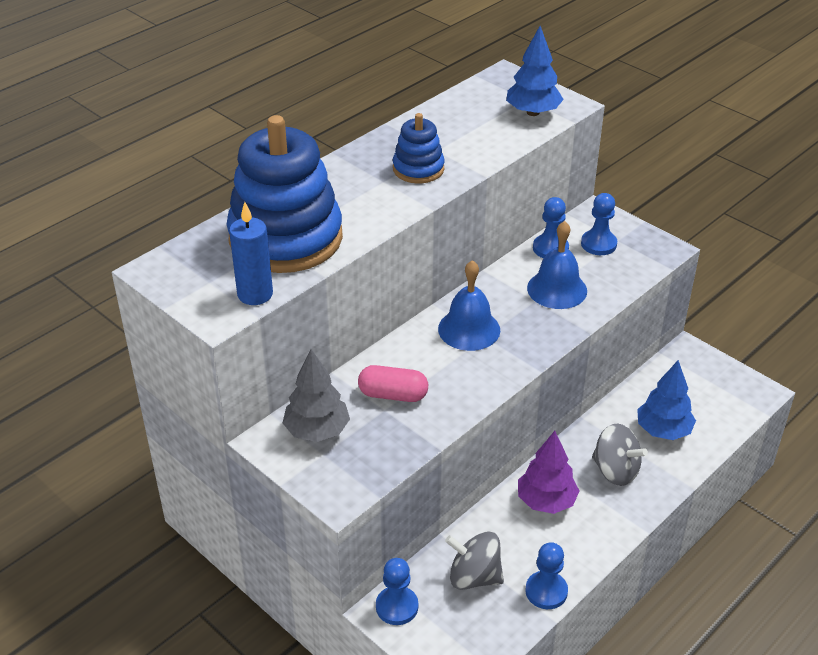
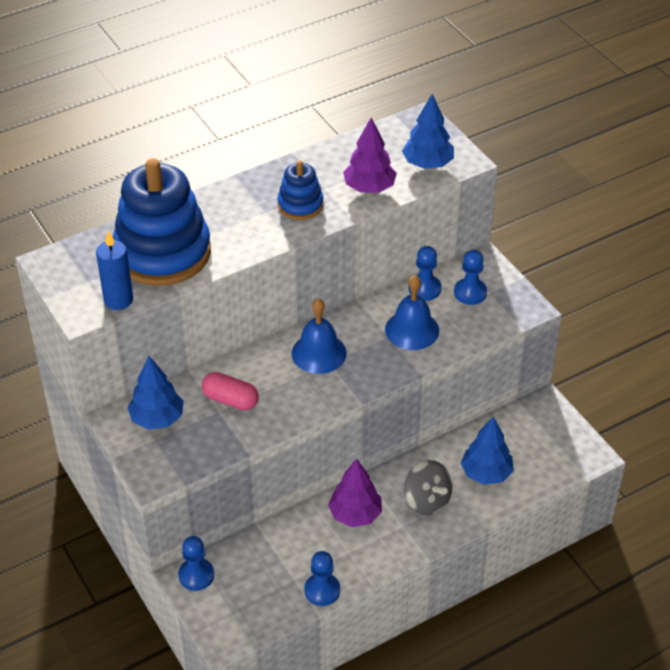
camera: 15 degrees right, 5 degrees up
grey tree [283,349,350,442] -> blue tree [127,356,184,430]
grey spinning top [445,531,504,590] -> none
none -> purple tree [343,118,397,193]

